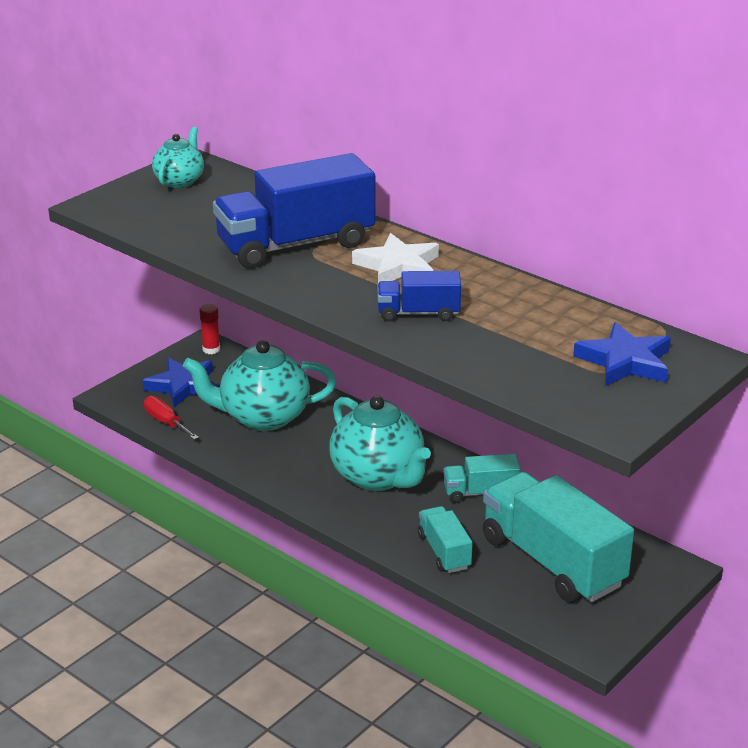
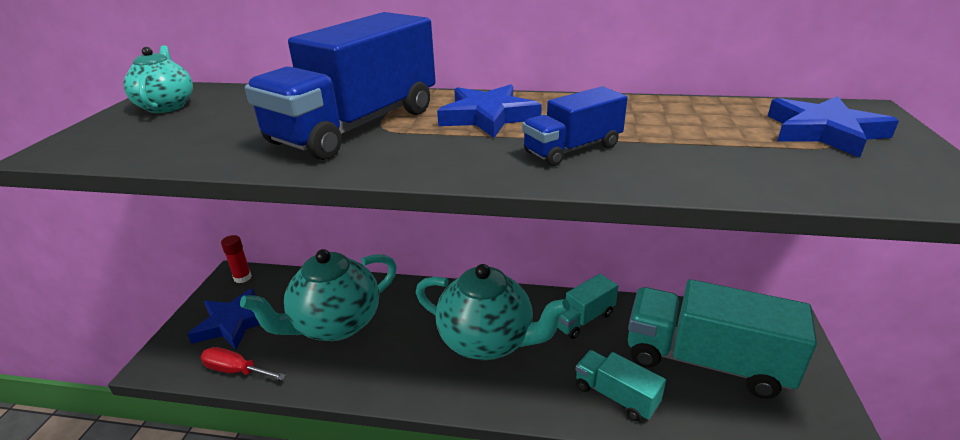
camera: 30 degrees left, 0 degrees up
white star [352,233,439,283] -> blue star [437,84,542,138]

